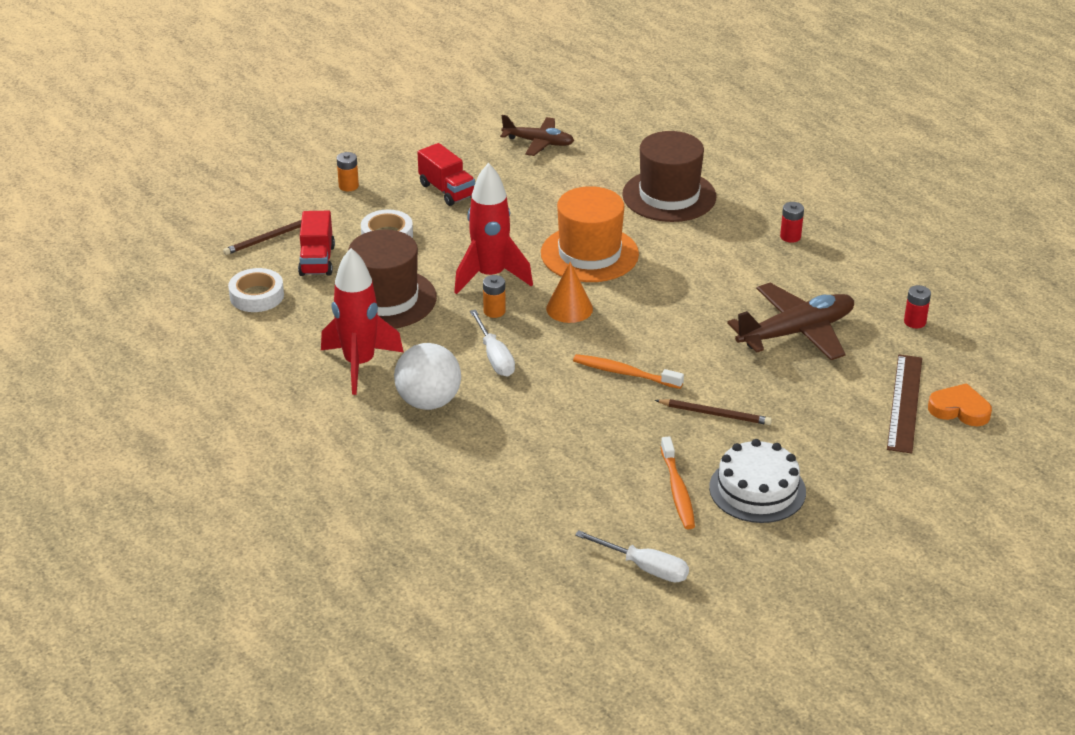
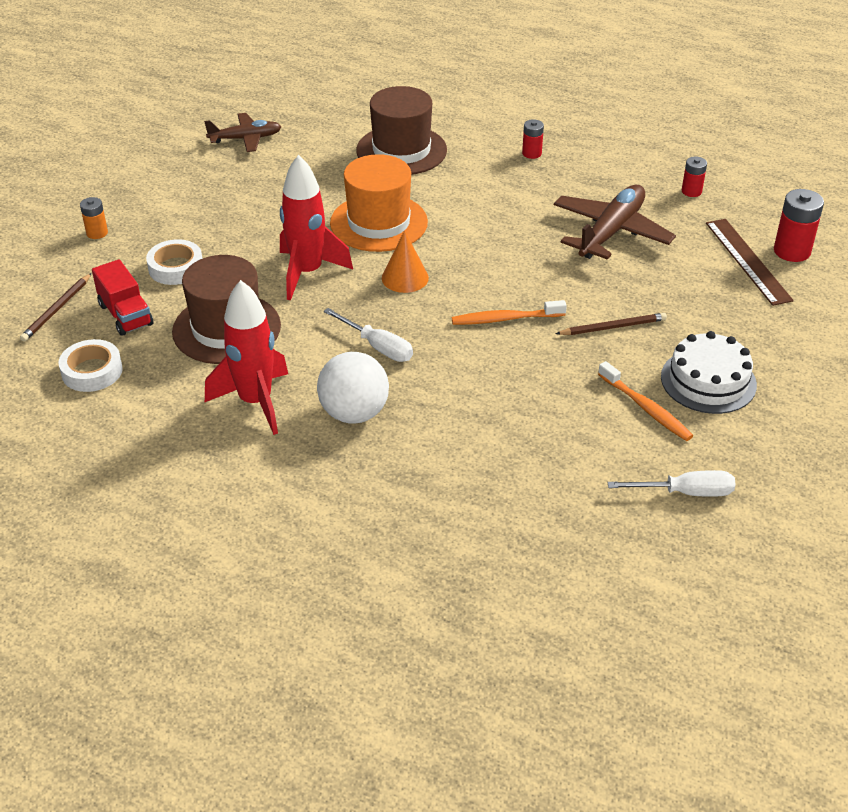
camera: 30 degrees left, 5 degrees up
red truck [417,143,475,206] -> none
orange battery [483,275,506,318] -> none
orange heart [928,383,992,426] -> red battery [774,189,824,262]

